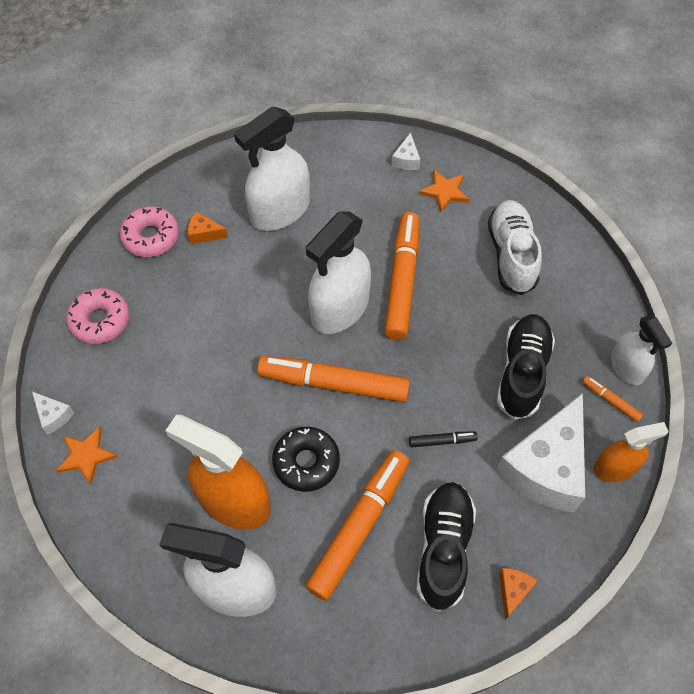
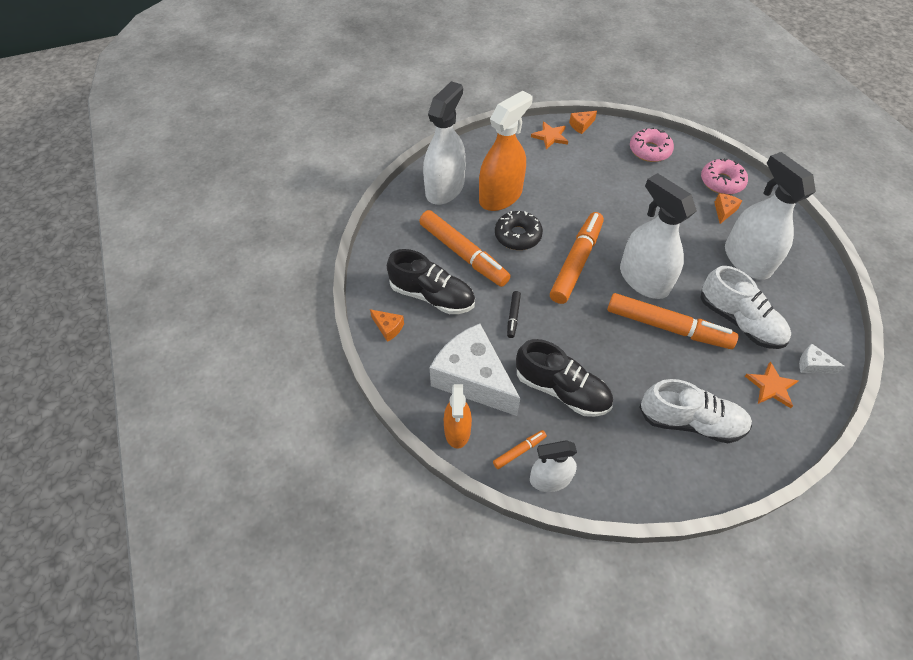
camera: 105 degrees right, 5 degrees down
white cheese [32,392,74,434] -> orange cheese [569,111,597,134]
none -> white shoe [700,266,791,349]

